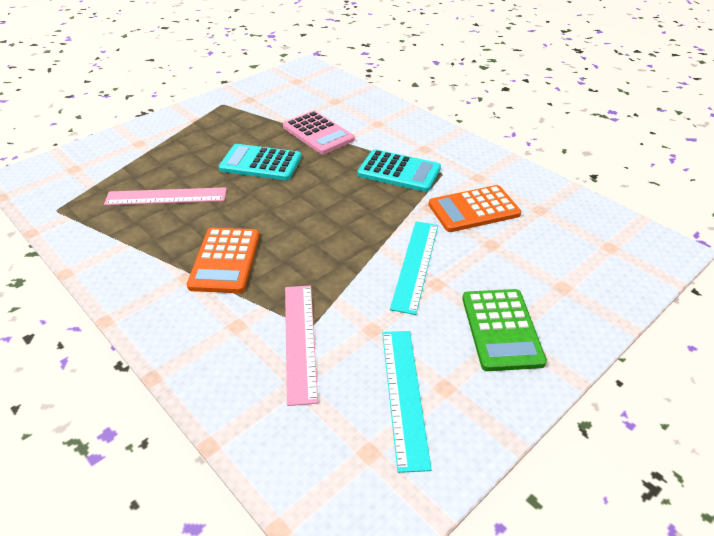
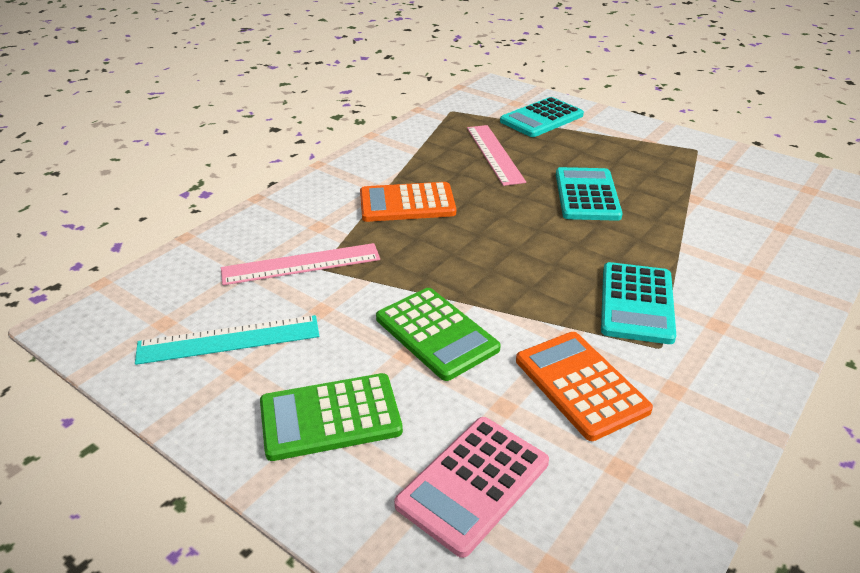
camera: 80 degrees right, 5 degrees down
pink calculator [283,111,355,154] -> pink calculator moved to [394,417,549,558]
turquoise ruler [390,222,438,315] -> green calculator [376,288,501,381]
none -> turquoise calculator [500,97,584,137]

